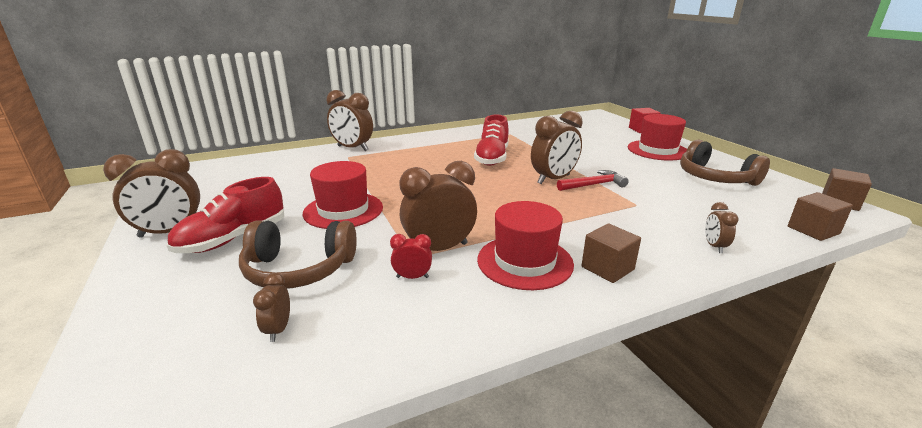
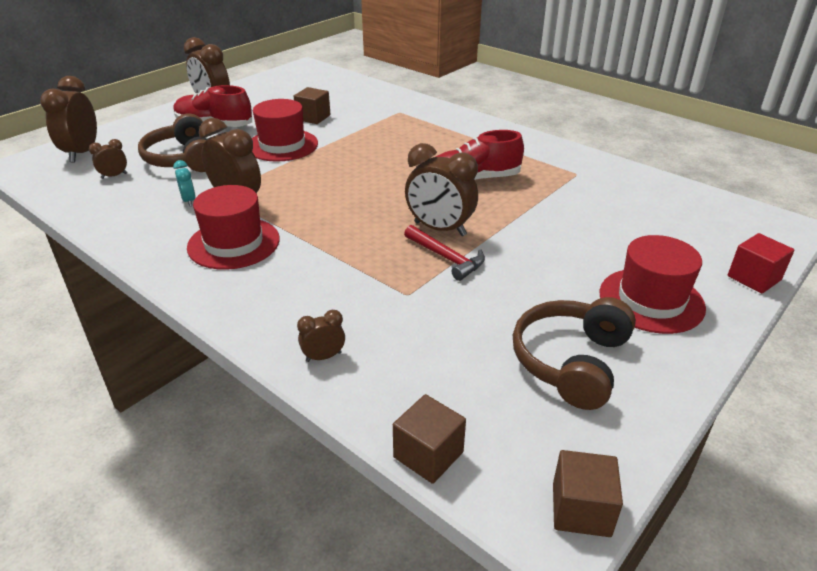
camera: 65 degrees right, 10 degrees up
brown clock [327,90,373,151] -> brown clock moved to [40,76,97,163]
red clock [390,234,432,279] -> turquoise clock [173,160,196,207]
brown cube [581,223,641,283] -> brown cube moved to [294,87,331,124]

